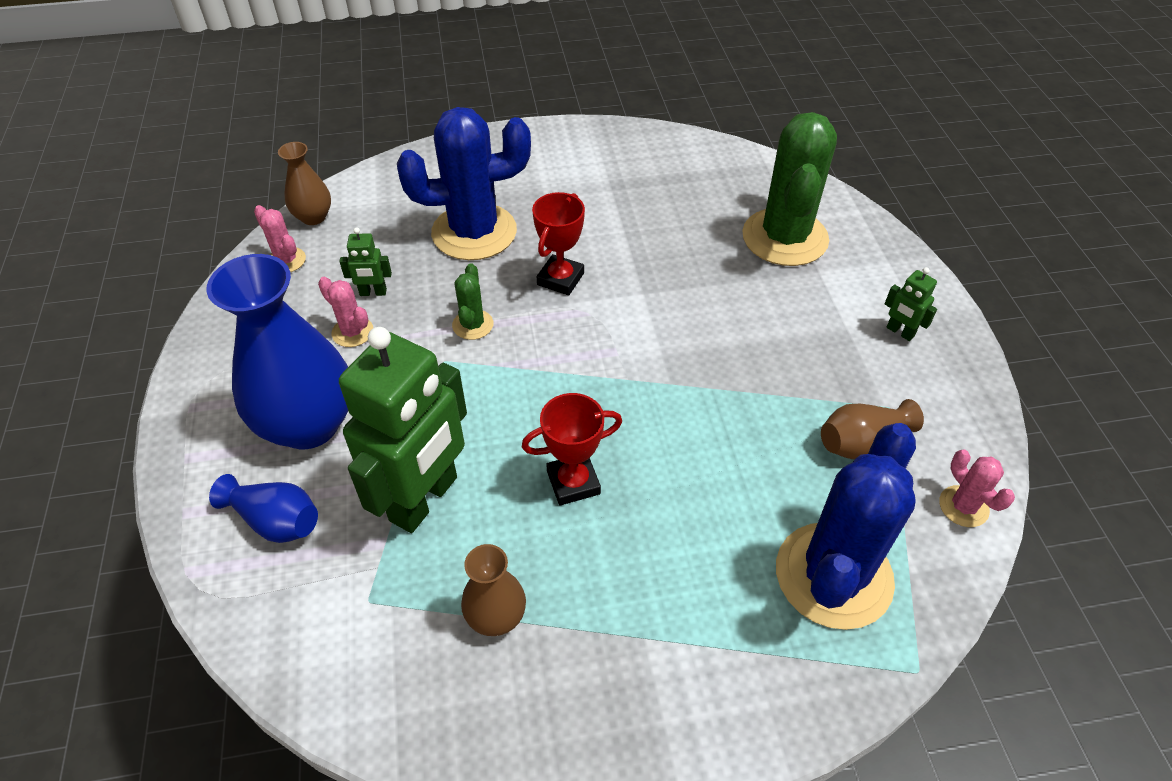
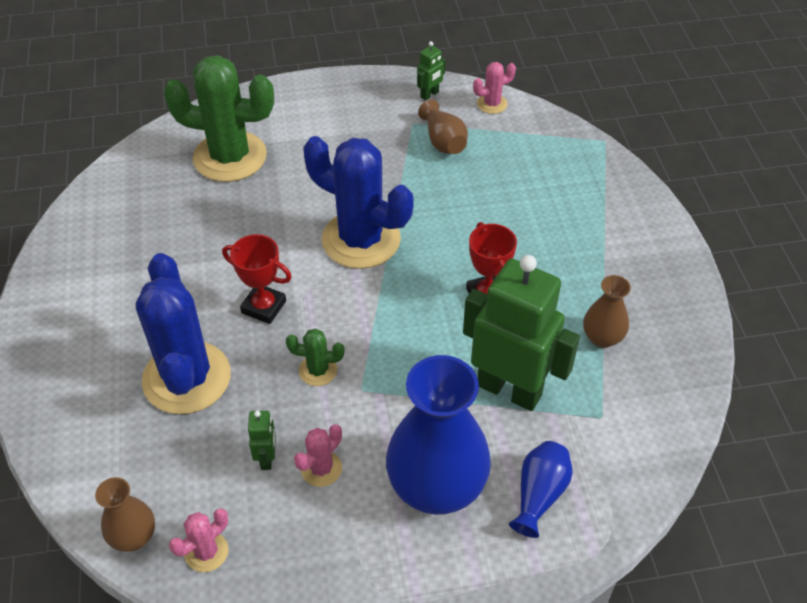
camera: 90 degrees left, 0 degrees up
blue cactus [776,423,916,630] -> blue cactus moved to [303,136,414,269]
green robot [885,267,937,341] -> green robot moved to [417,41,446,101]

